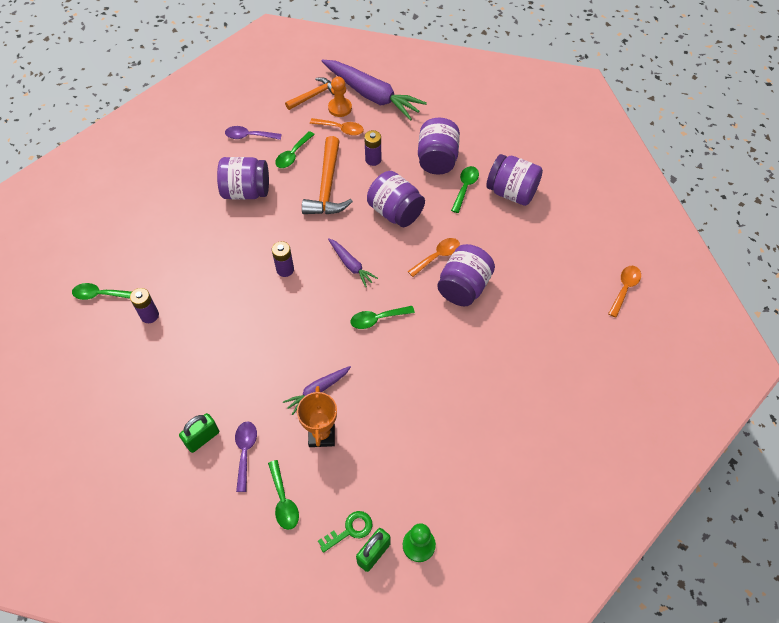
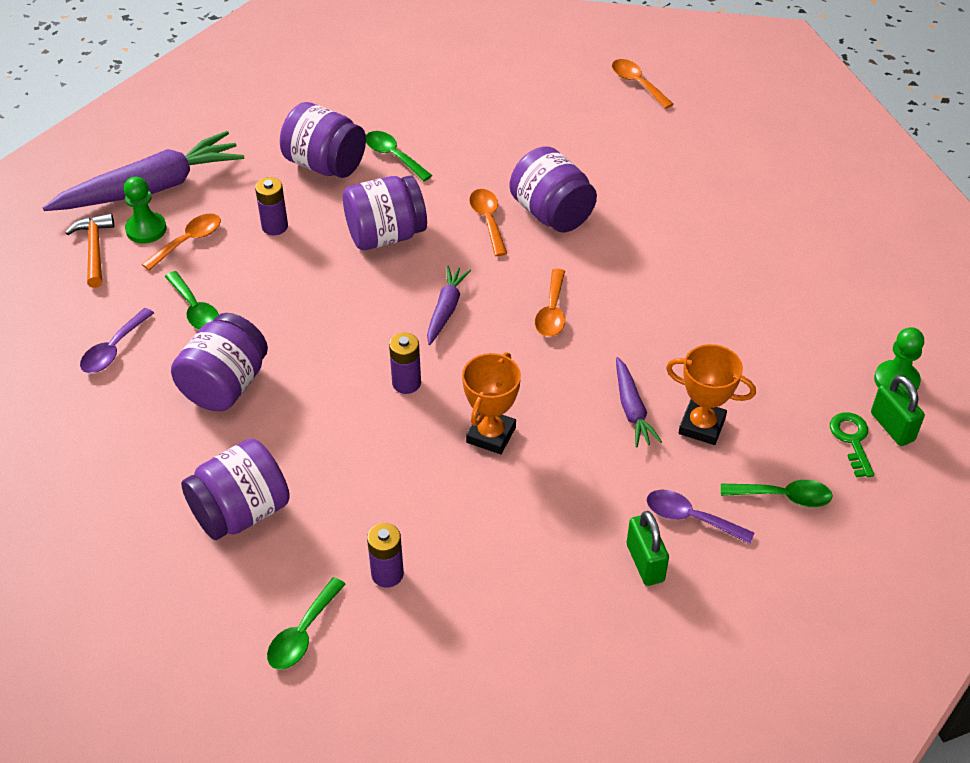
camera: 65 degrees left, 10 degrees down
orange hammer [302,136,353,214] -> none
orange pawn [328,77,352,117] -> green pawn [124,177,167,244]
purple carrot [328,239,378,287] -> purple carrot turned 60 degrees counterclockwise [427,266,471,345]
green spoon [350,306,415,329] -> orange spoon [535,269,565,337]
purple jar [486,154,543,206] -> purple jar moved to [181,438,290,540]
none -> orange trophy [462,352,521,454]

